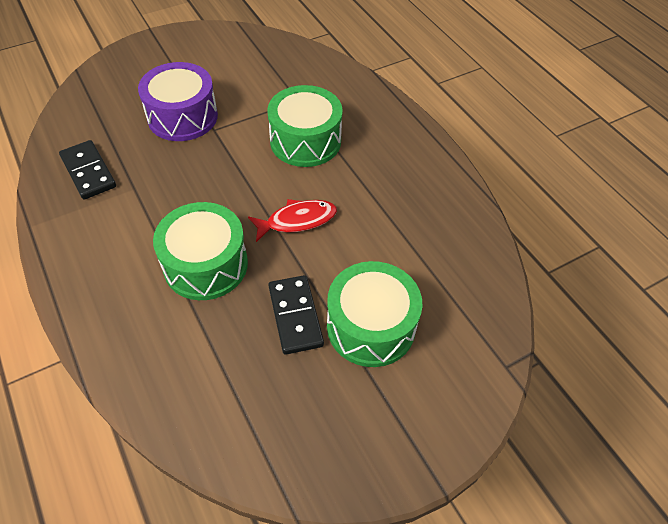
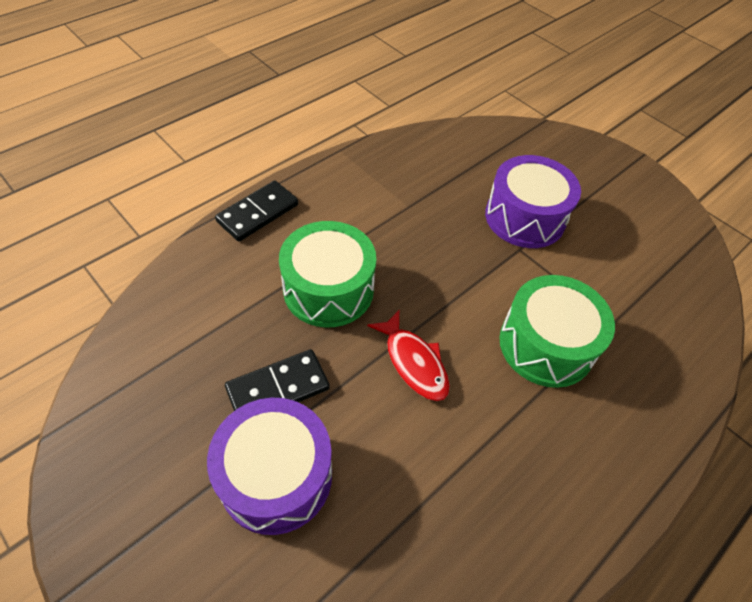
camera: 75 degrees right, 0 degrees up
black domino [59,140,116,200] -> black domino moved to [215,181,298,242]
green drum [327,261,422,367] -> purple drum [207,398,332,535]

